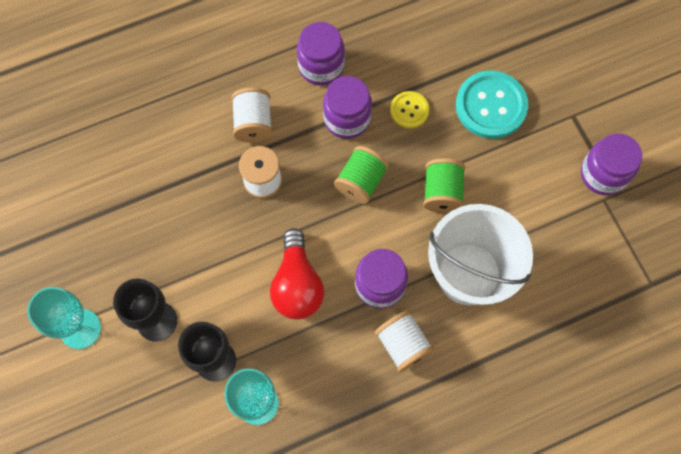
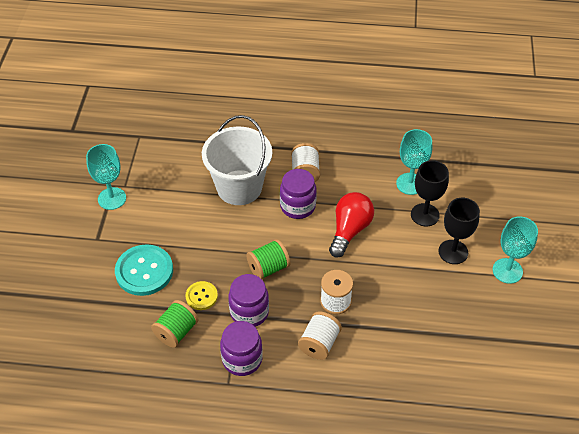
camera: 150 degrees left, 20 degrees down
green spool [423,158,465,213] -> green spool moved to [151,300,199,348]
purple jar [581,133,642,195] -> turquoise goblet [86,144,126,210]

